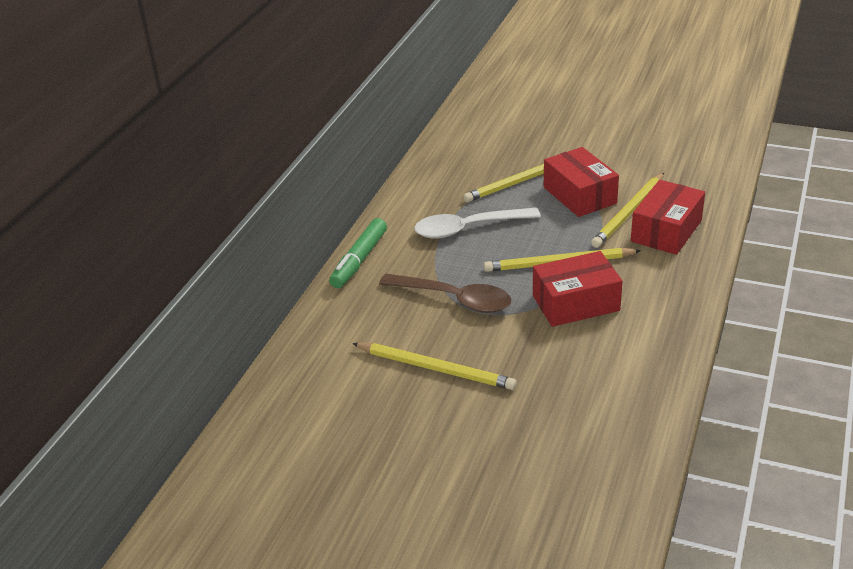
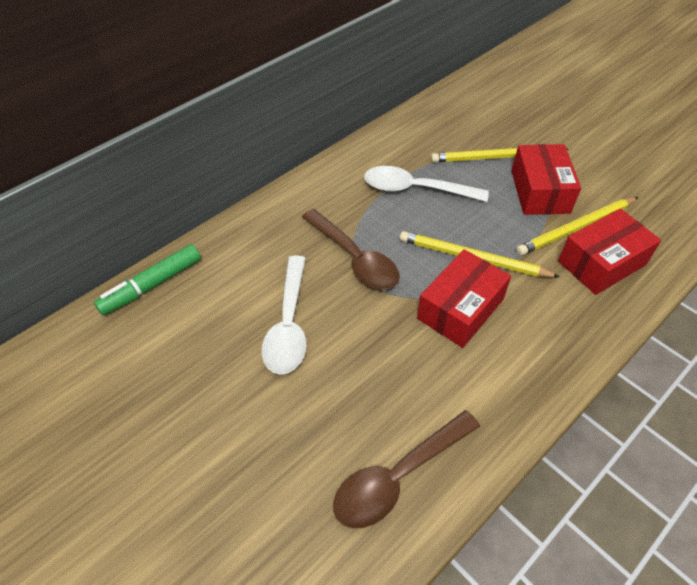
camera: 25 degrees right, 15 degrees up
green marker [329,218,387,288] -> green marker moved to [94,244,201,315]
yellow pencil [352,343,517,390] -> white spoon [261,256,307,375]
red box [533,251,622,327] -> red box turned 60 degrees counterclockwise [417,249,511,348]
none -> brown spoon [333,410,480,528]

